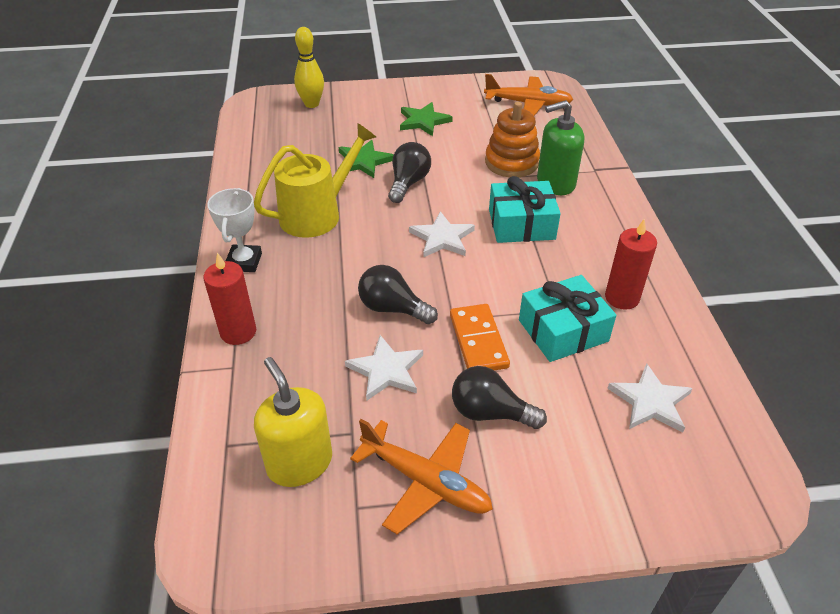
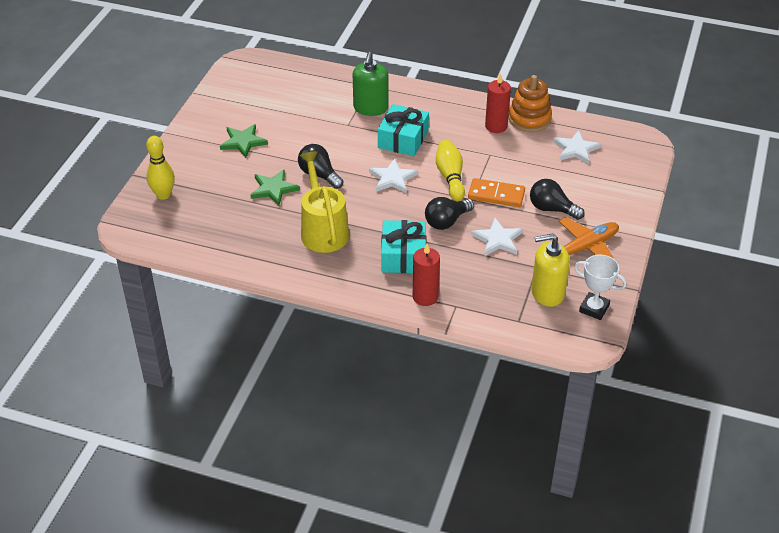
camera: 65 degrees left, 0 degrees up
white trophy [207,188,262,272] -> white trophy moved to [574,254,627,320]
black light bulb [452,366,547,429] -> black light bulb turned 75 degrees clockwise [530,179,585,220]
orange plane [484,74,573,116] -> none
orange stacking toy [485,102,540,177] -> orange stacking toy moved to [508,75,552,132]
turquoise gift [519,275,616,362] -> turquoise gift moved to [381,220,427,273]
none -> yellow bowling pin [436,140,465,201]

